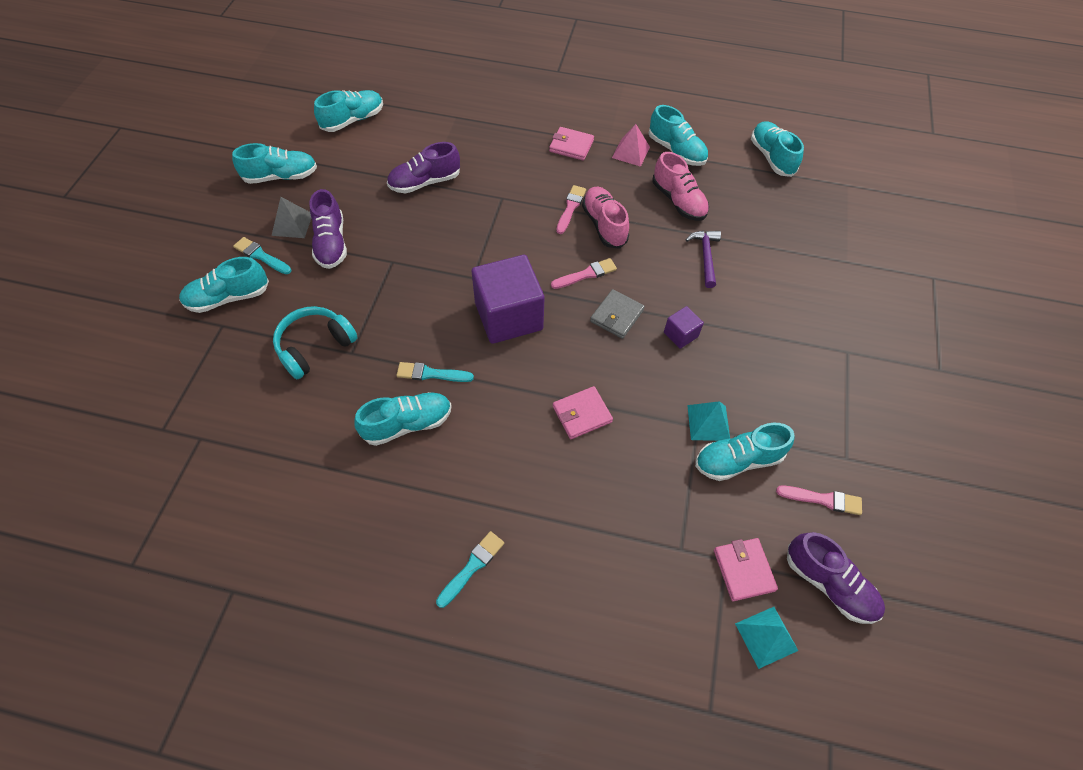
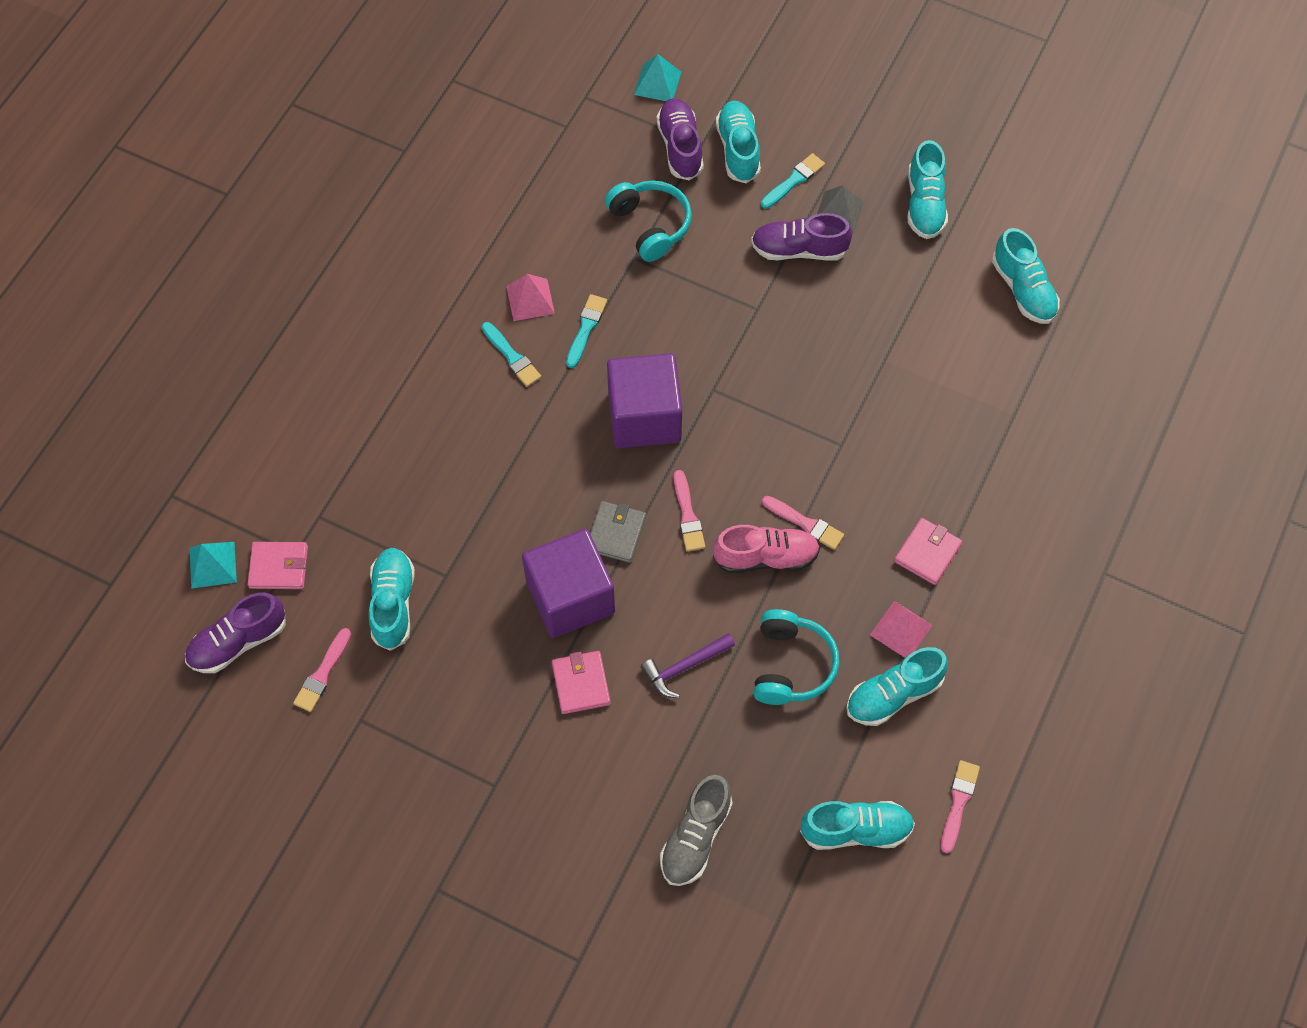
camera: 105 degrees right, 5 degrees up
turquoise shoe [354,392,452,446] -> pink pyramid [506,274,555,321]
purple shoe [387,142,460,194] -> purple shoe moved to [656,98,704,181]
turquoise brush [436,531,504,608] -> turquoise brush moved to [482,322,541,387]
pink wallet [553,386,613,439] -> pink wallet moved to [552,651,611,714]
grey wallet [590,289,645,339] -> grey wallet turned 60 degrees clockwise [590,501,646,563]
pink shoe [652,152,709,221] -> turquoise headphones [753,609,839,705]
purple cube [664,306,704,349] -> purple cube [522,529,615,638], size x2.20
purple hammer [686,231,721,288] -> purple hammer turned 135 degrees clockwise [641,633,735,698]
turquoise pyramid [687,401,730,441] -> turquoise pyramid moved to [634,54,681,101]
none -> grey shoe [660,775,732,886]
none -> pink brush [941,760,980,853]

